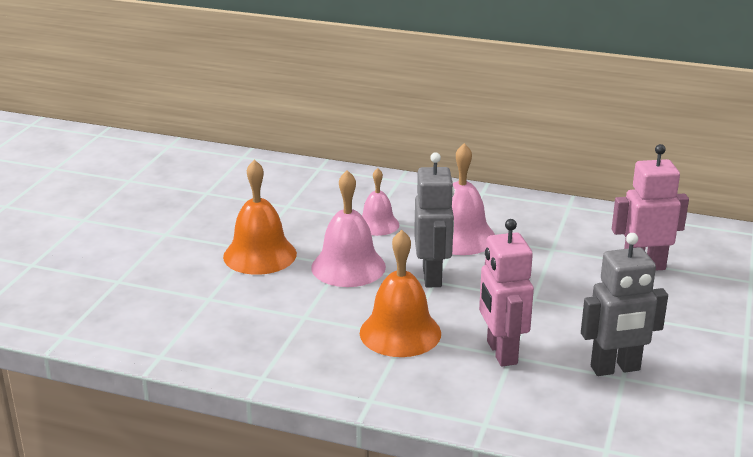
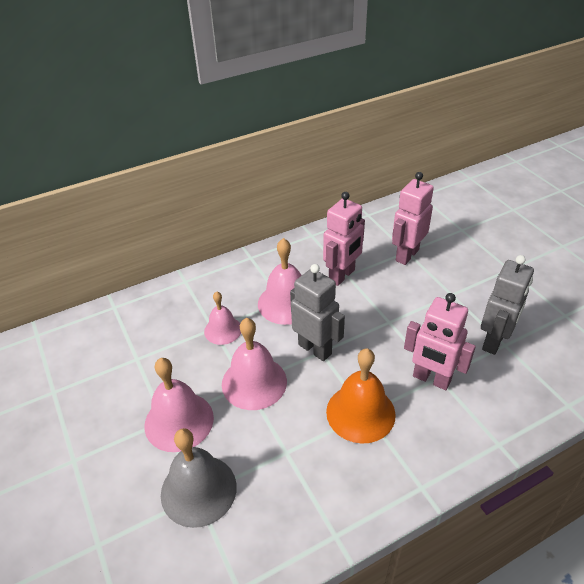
camera: 45 degrees left, 15 degrees up
orange bell [223,159,297,275] -> pink bell [144,358,214,452]
none -> grey bell [161,428,237,528]
none -> pink robot [323,192,365,286]

